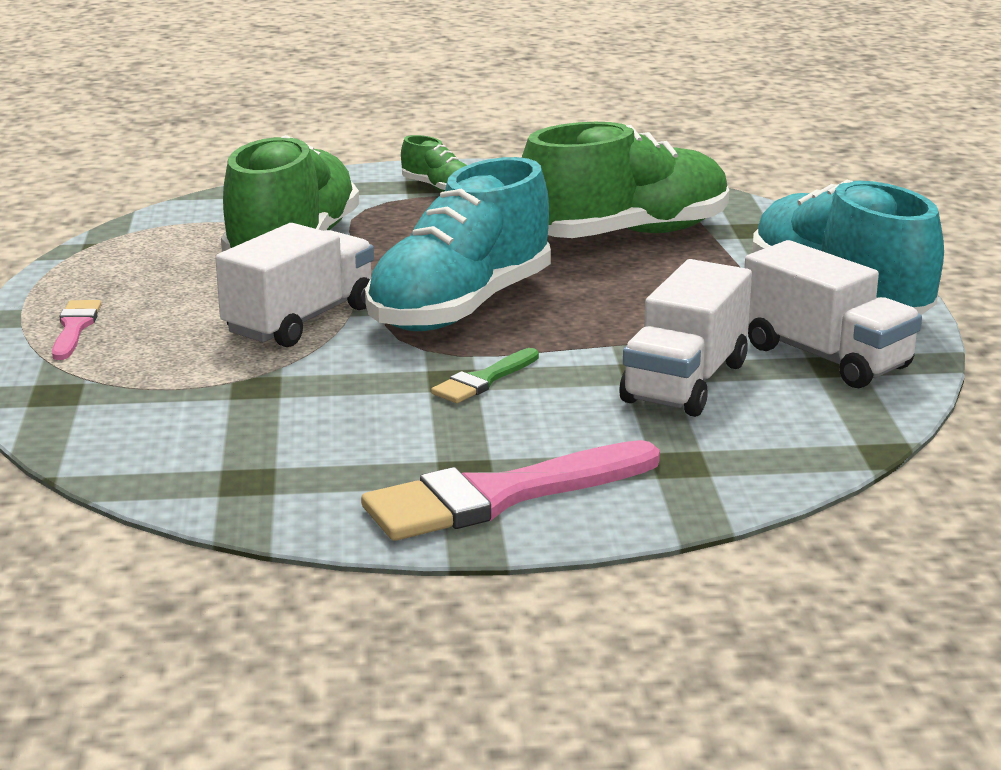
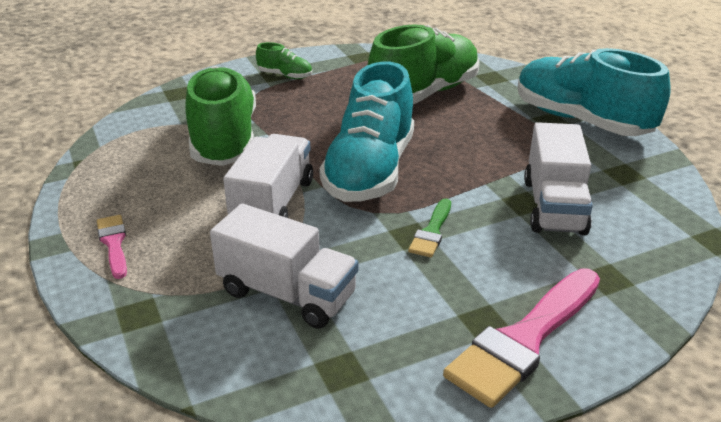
camera: 20 degrees left, 10 degrees up
white truck [744,240,922,388] -> white truck moved to [210,204,358,329]

